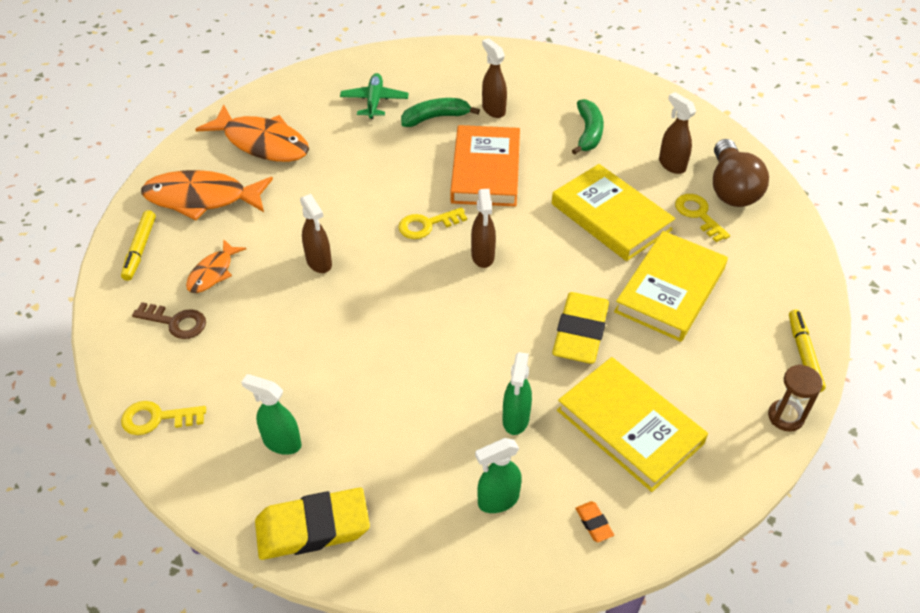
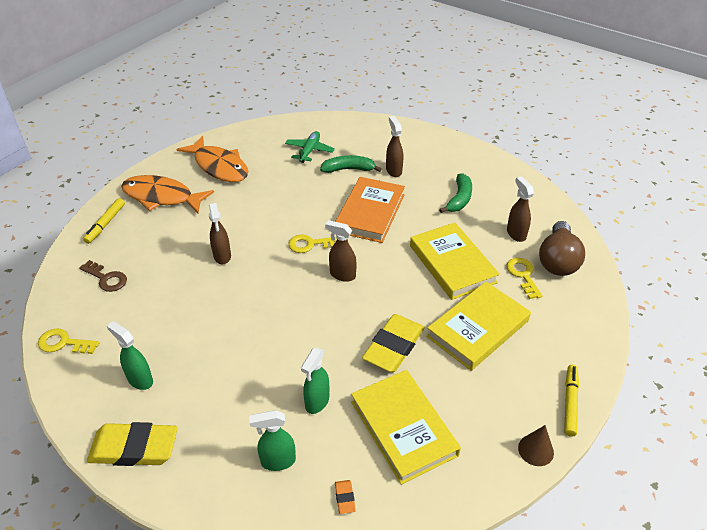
camera: 15 degrees right, 5 degrees down
orange fish [186,239,246,293] -> none
brown spray bottle [471,189,496,268] -> brown spray bottle turned 105 degrees clockwise [325,220,356,282]
brown hourglass [768,364,823,432] -> brown cone [518,425,554,466]

